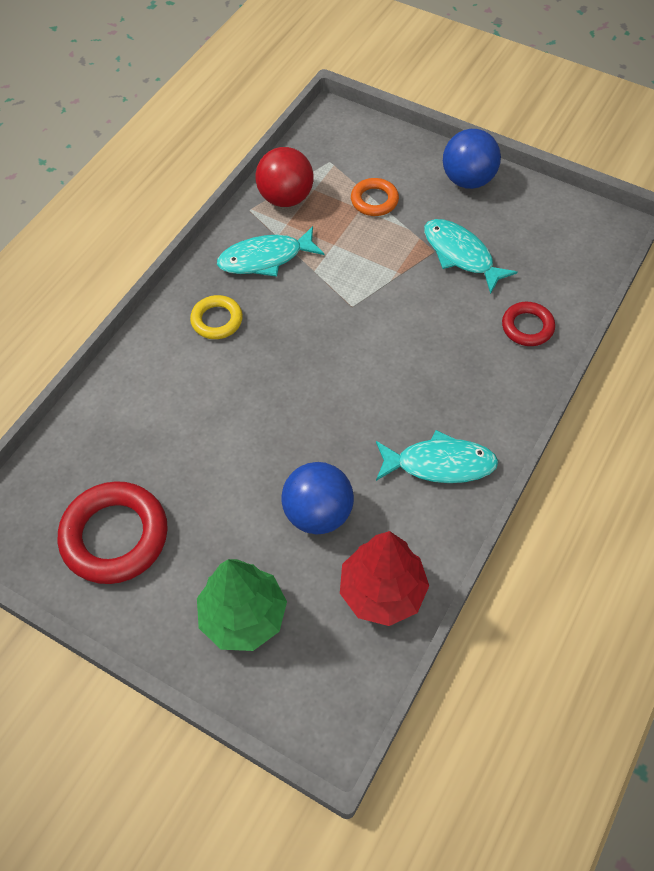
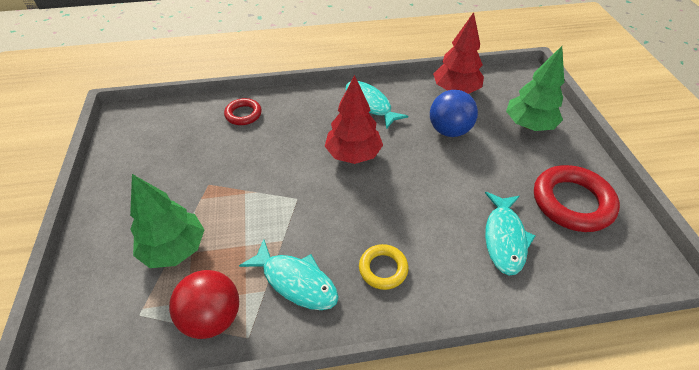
camera: 130 degrees left, 10 degrees down
orange ring [351,178,399,216] -> green tree [130,174,205,268]
turquoise fish [424,219,518,294] -> turquoise fish moved to [485,192,535,275]
blue ball [443,129,501,189] -> none
none -> red tree [325,75,383,164]

